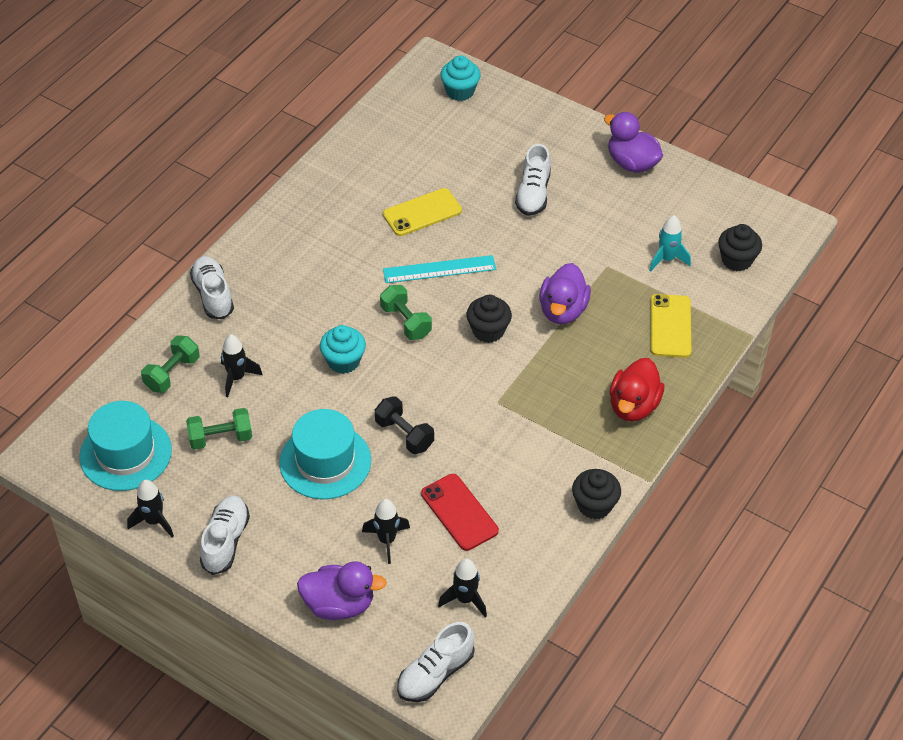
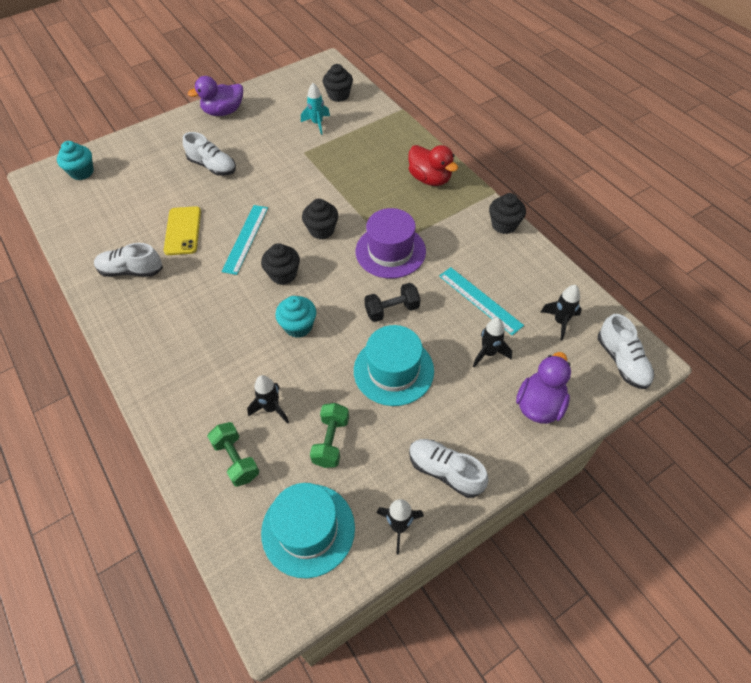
camera: 65 degrees left, 5 degrees up
white shoe [190,256,234,319] -> white shoe moved to [94,243,163,277]
green dumbbell [380,285,432,340] -> black cupcake [261,243,300,285]
red phone [421,474,499,551] -> turquoise ruler [439,267,524,336]
purple duck [539,263,591,324] -> none
yellow phone [651,294,691,358] -> none
none -> purple hat [355,208,426,279]

